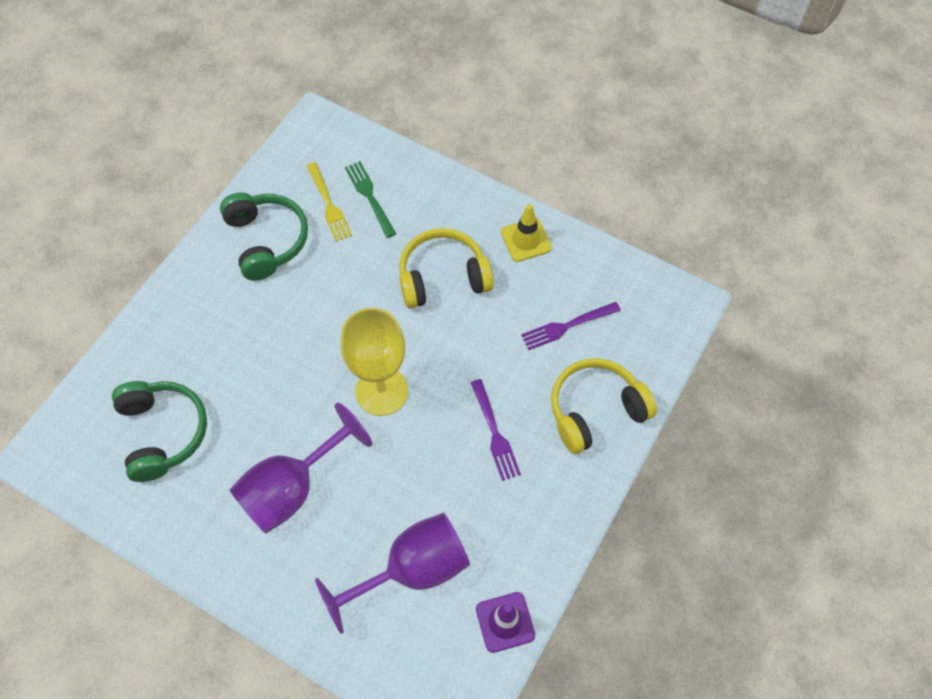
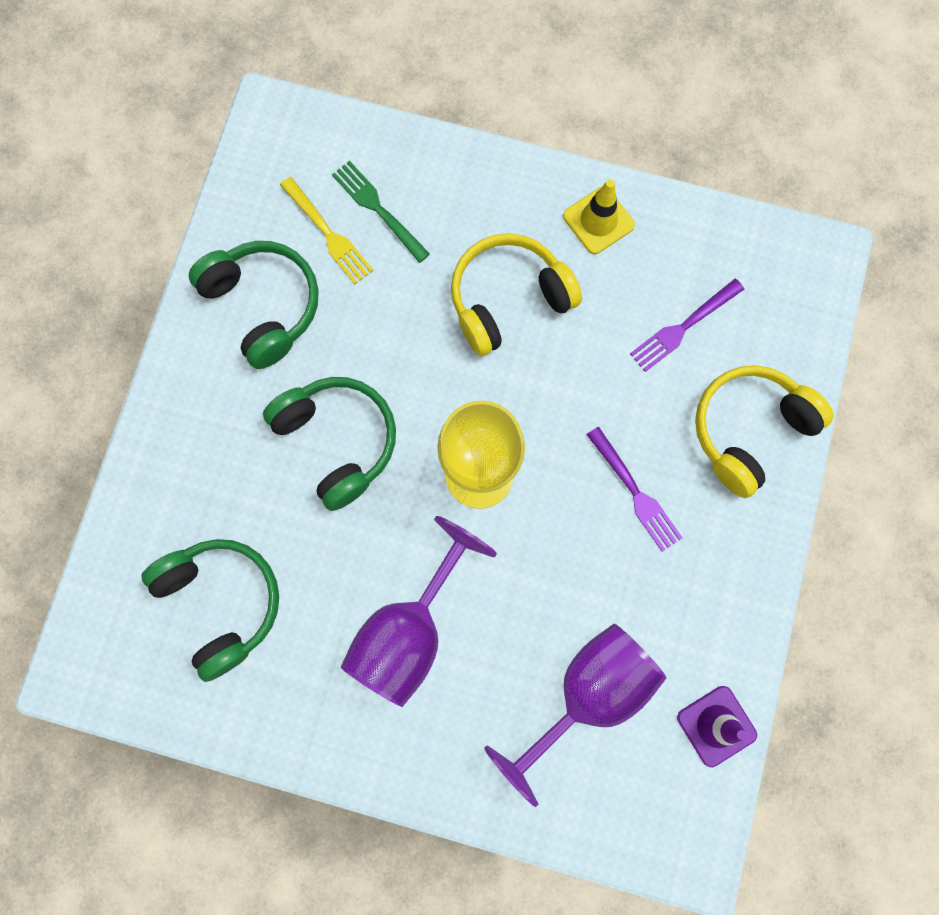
camera: 15 degrees left, 15 degrees up
none -> green headphones [263,377,396,511]

